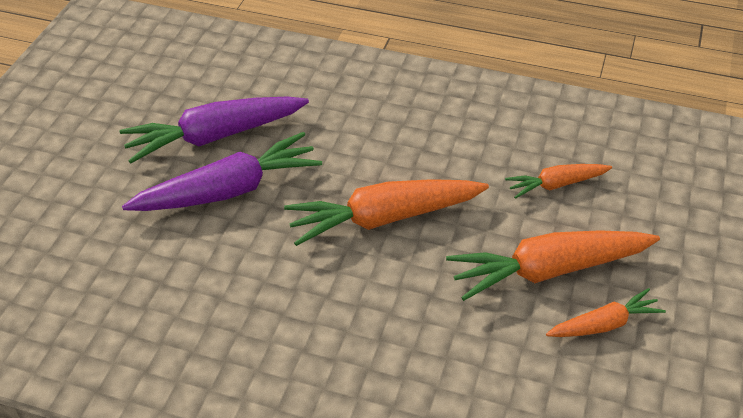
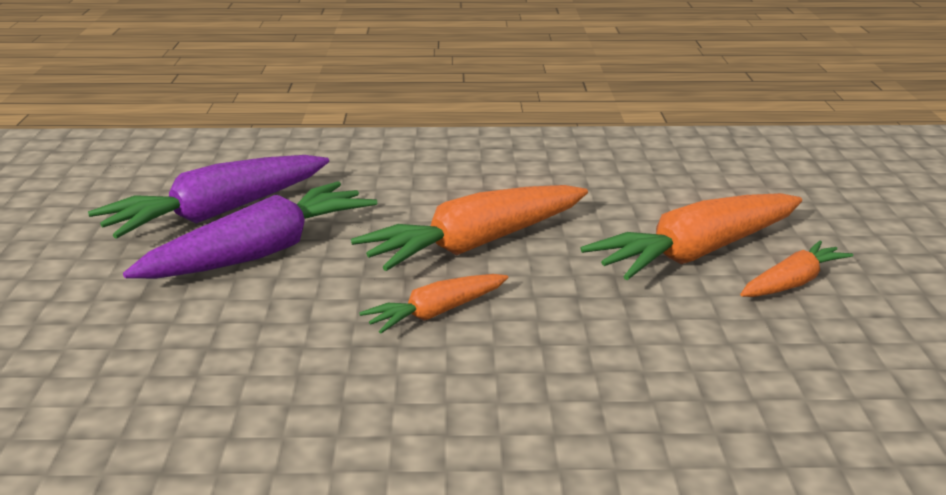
camera: 20 degrees left, 20 degrees down
orange carrot [505,164,612,199] -> orange carrot moved to [359,274,509,333]

